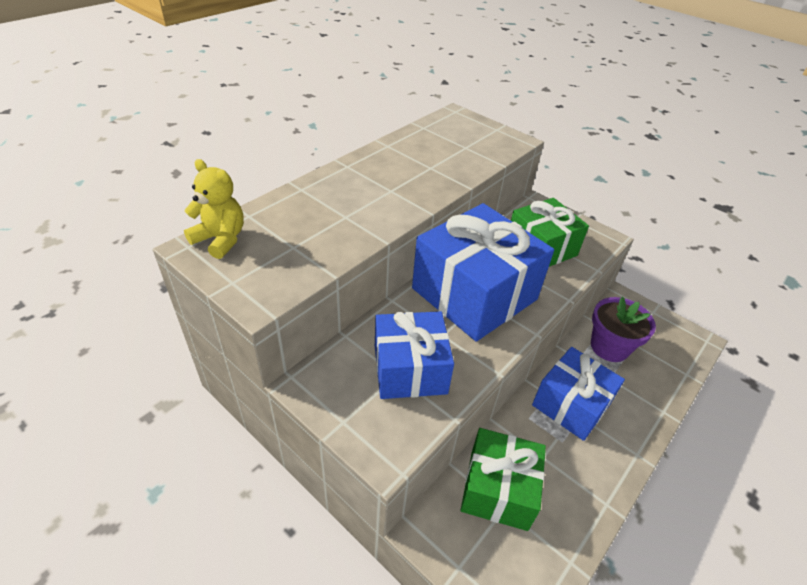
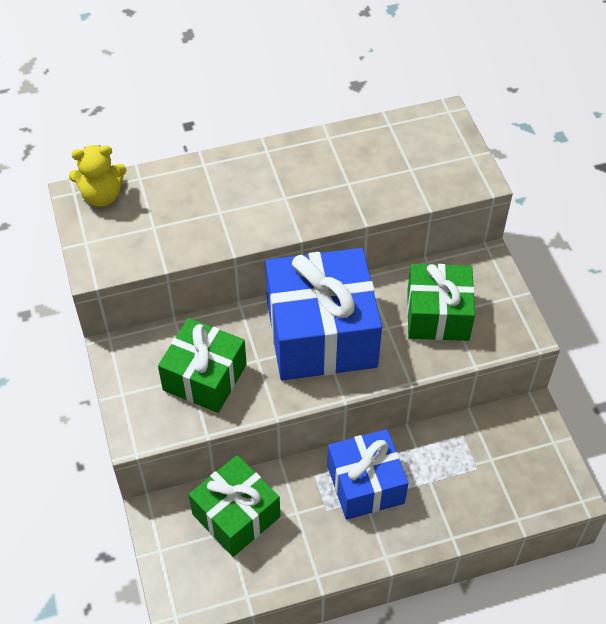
camera: 35 degrees right, 10 degrees up
yellow teddy bear [184,159,244,259] -> yellow teddy bear turned 105 degrees clockwise [69,145,126,207]
blue gift [375,311,454,399] -> green gift [158,318,247,413]
purple flower pot [591,297,656,362] -> none

